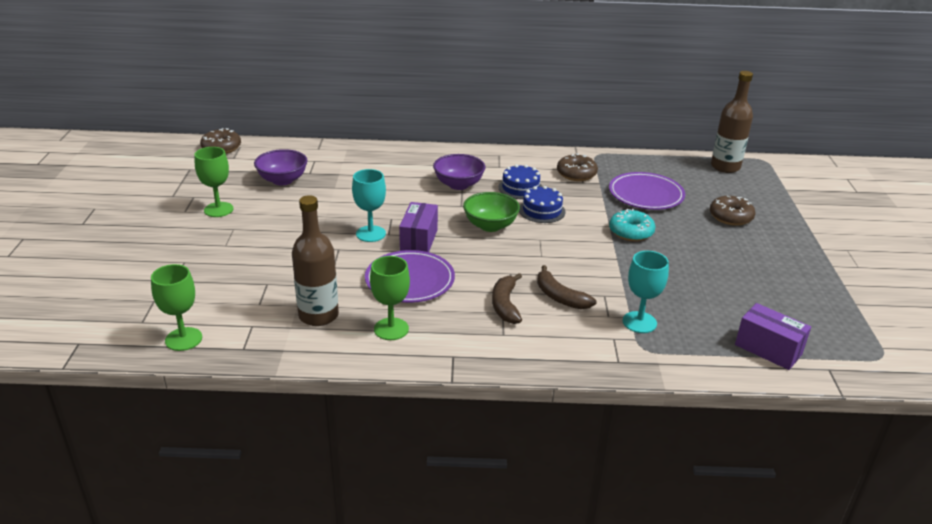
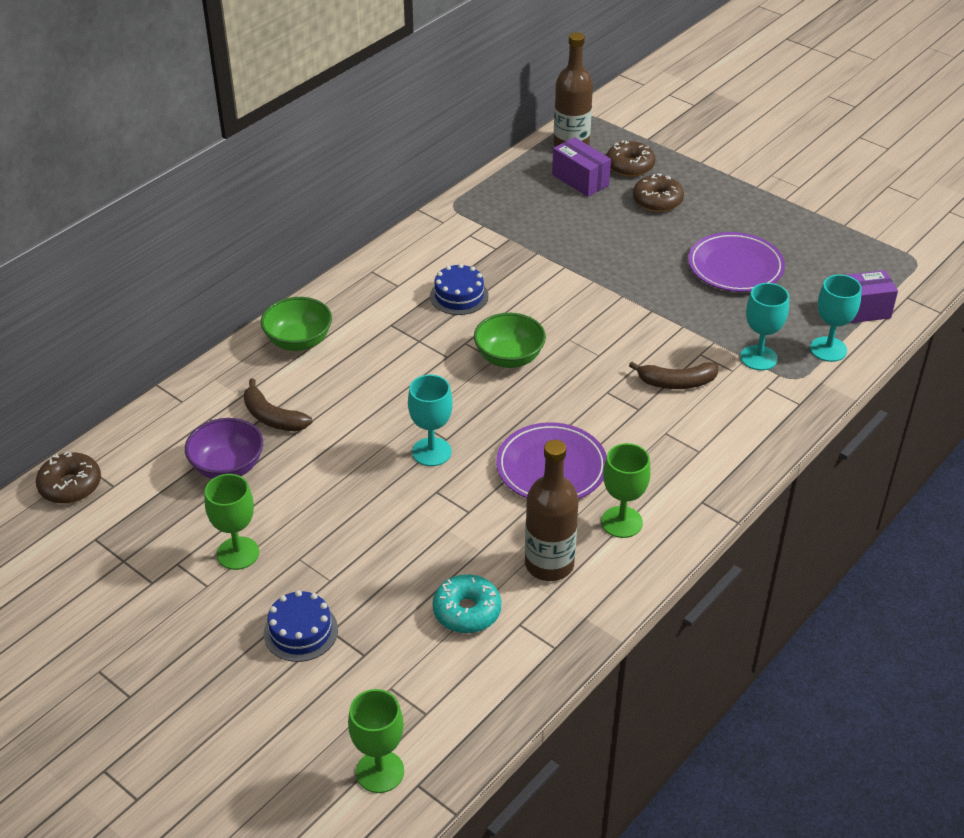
camera: 50 degrees left, 10 degrees up
green goblet [151,264,202,351] -> green goblet moved to [348,689,404,793]
purple box [399,202,438,252] -> purple box moved to [552,137,611,197]
purple bowl [433,154,486,190] -> none
brown banana [492,273,522,324] -> brown banana moved to [244,378,313,431]
blue cake [519,186,566,223] -> blue cake moved to [264,590,338,662]
brown donut [557,153,598,181] -> brown donut moved to [606,140,655,177]
purple plate [609,172,685,210] -> purple plate moved to [688,232,785,292]
turquoise donut [609,209,655,241] -> turquoise donut moved to [433,574,501,633]
none -> green bowl [261,297,332,351]
none -> turquoise goblet [810,275,862,362]

